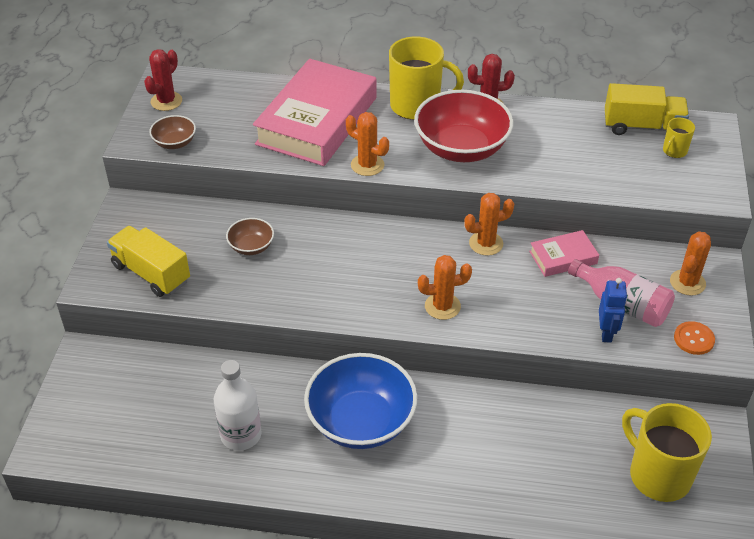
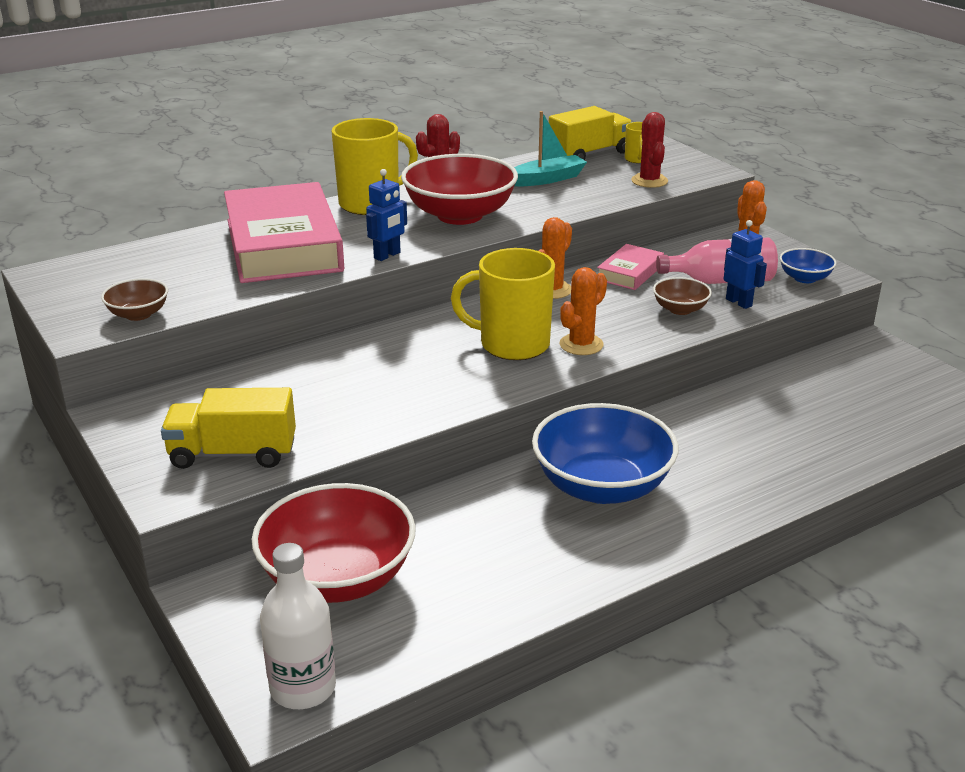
camera: 40 degrees left, 15 degrees down
red cactus [144,49,182,111] -> red cactus moved to [631,112,668,188]
white bottle [214,360,261,451] -> white bottle moved to [260,543,336,709]
brown bowl [226,218,274,255] -> brown bowl moved to [653,277,712,315]
orange cactus [346,112,389,176] -> blue robot [366,169,407,261]
yellow mug [622,403,712,502] -> yellow mug moved to [451,248,555,360]
orange button [674,321,715,355] -> blue bowl [780,248,837,283]
none -> red bowl [252,483,416,603]
none -> turquoise boat [514,111,587,186]

